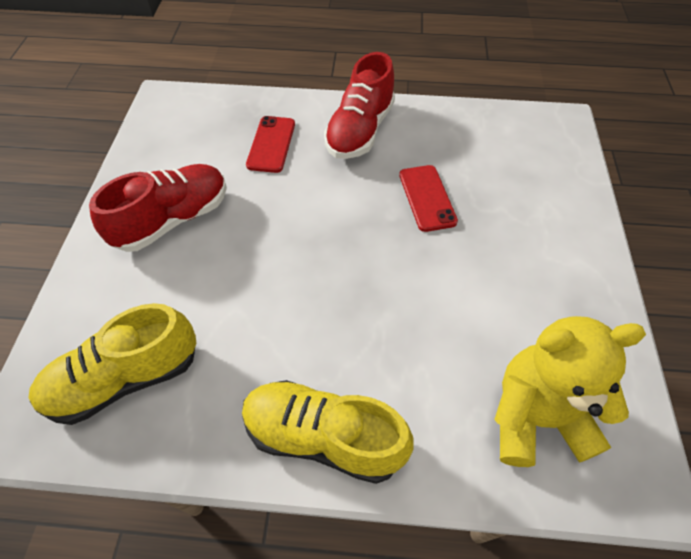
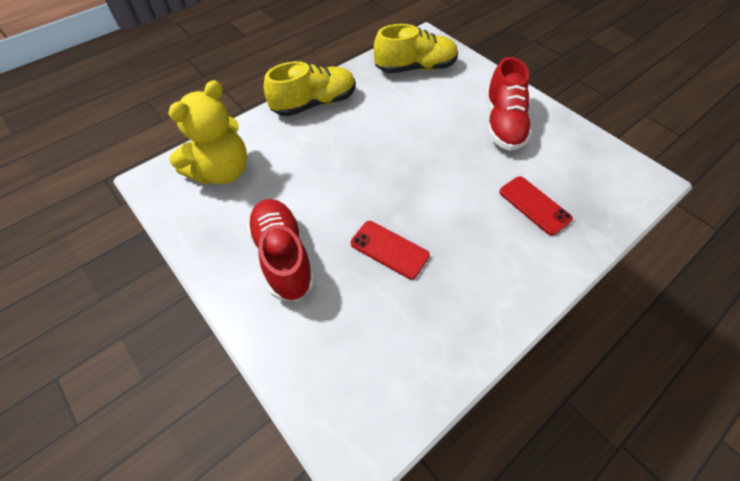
camera: 135 degrees right, 0 degrees up
yellow shoe [29,303,196,425] -> yellow shoe turned 60 degrees clockwise [374,24,458,73]
red shoe [324,52,395,159] -> red shoe moved to [246,199,315,301]

